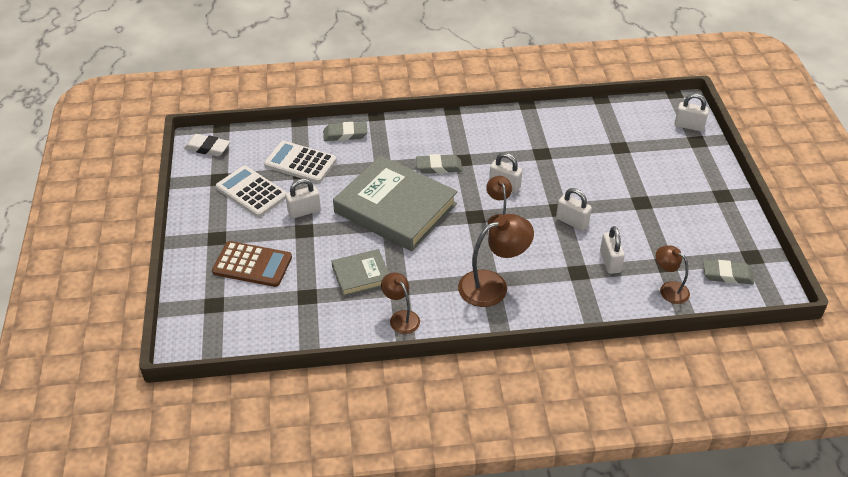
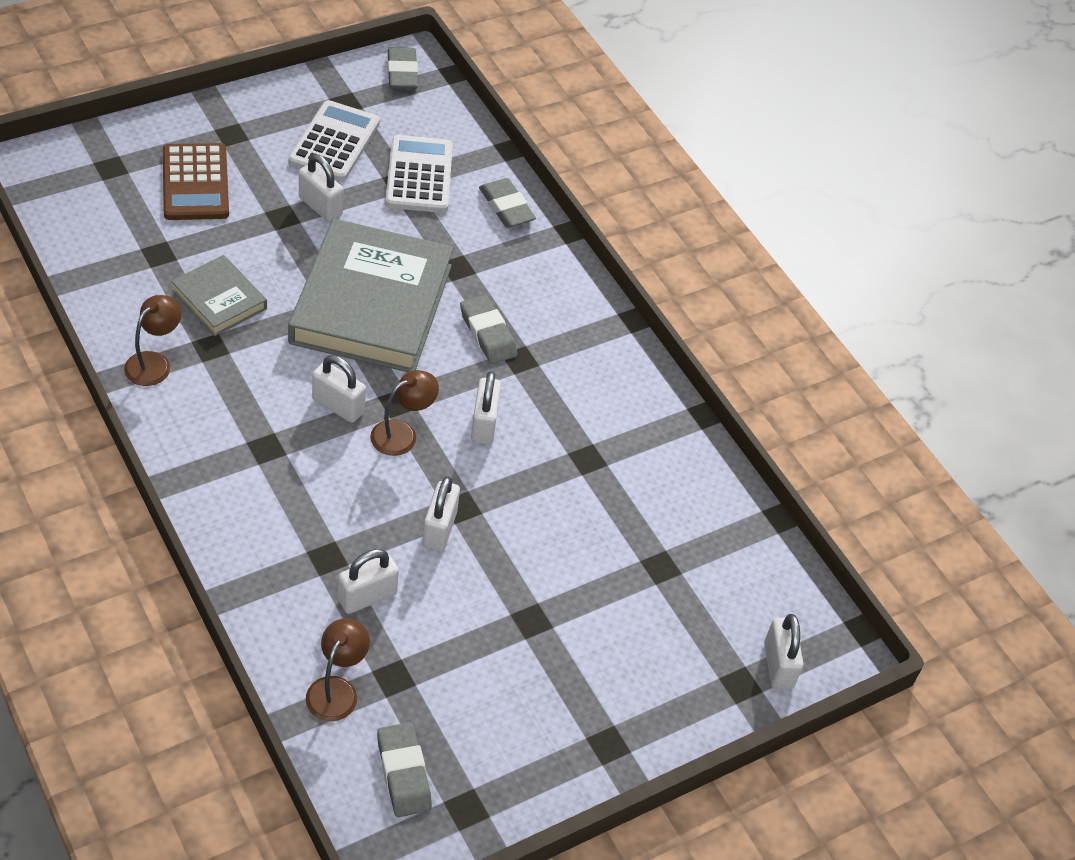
camera: 60 degrees right, 5 degrees up
white eraser [184,134,230,156] -> grey eraser [387,47,418,89]
brown lamp [458,214,534,307] -> none
none -> white padlock [312,355,366,423]

